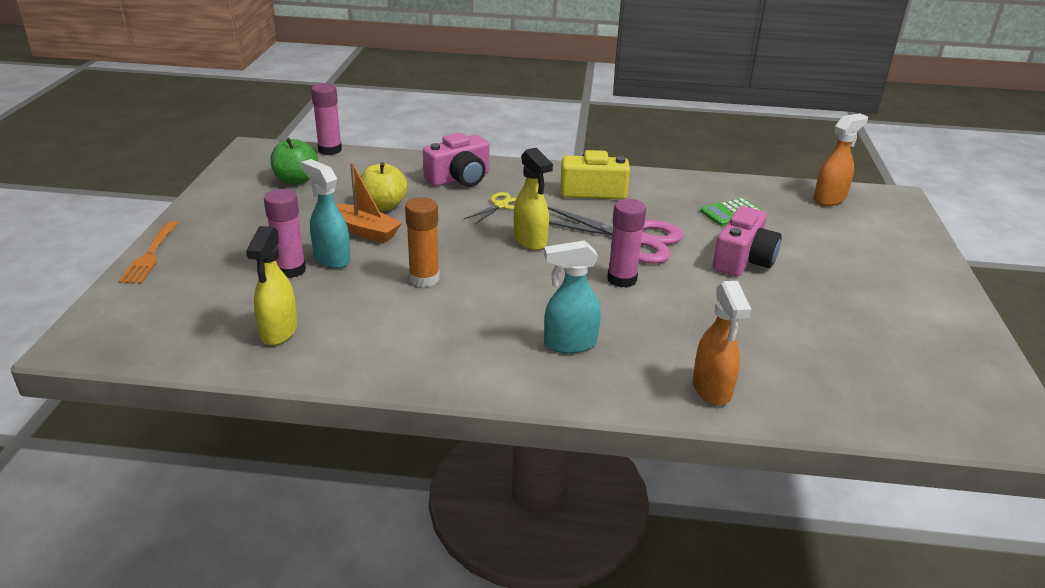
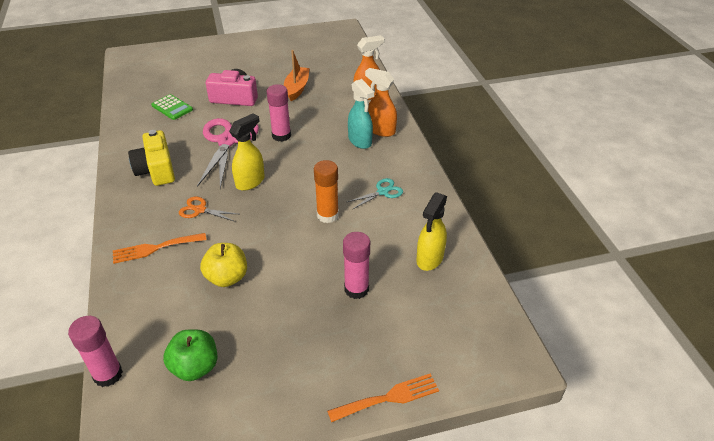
camera: 110 degrees left, 10 degrees up
yellow spray bottle [246,226,298,345] -> yellow spray bottle turned 135 degrees clockwise [416,192,447,271]
turquoise spray bottle [301,159,351,268] -> none
orange boat [336,162,402,243] -> orange boat moved to [284,50,310,101]
pink camera [423,132,489,187] -> orange fork [113,233,207,264]
yellow scissors [463,192,516,225] -> orange scissors [179,197,238,222]
orange spray bottle [814,113,868,206] -> orange spray bottle moved to [365,68,397,137]
none -> turquoise scissors [347,178,403,209]

